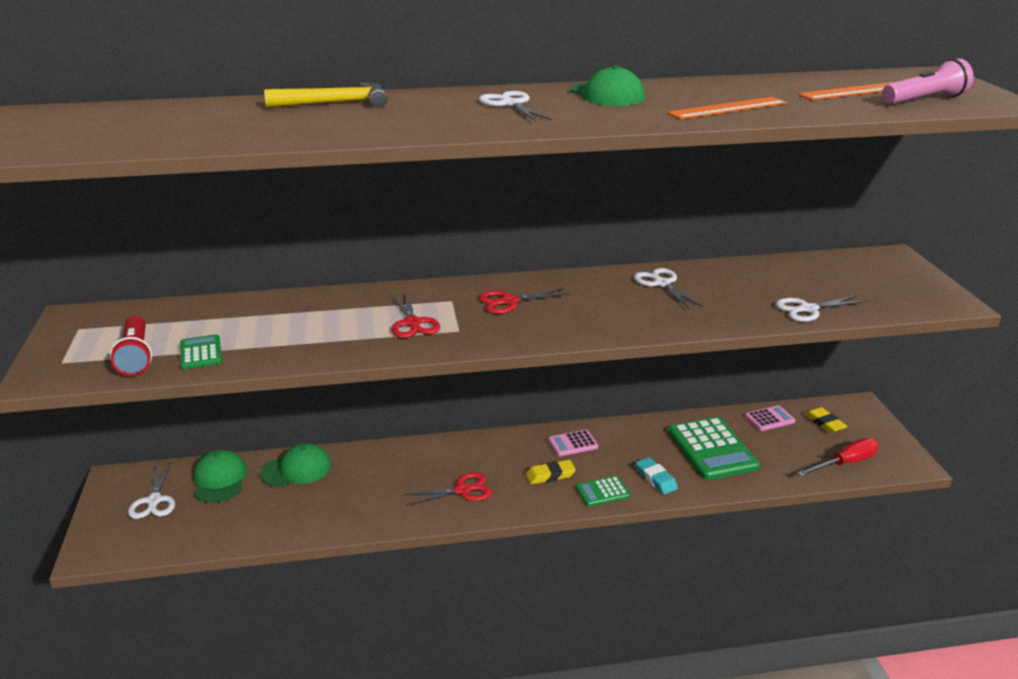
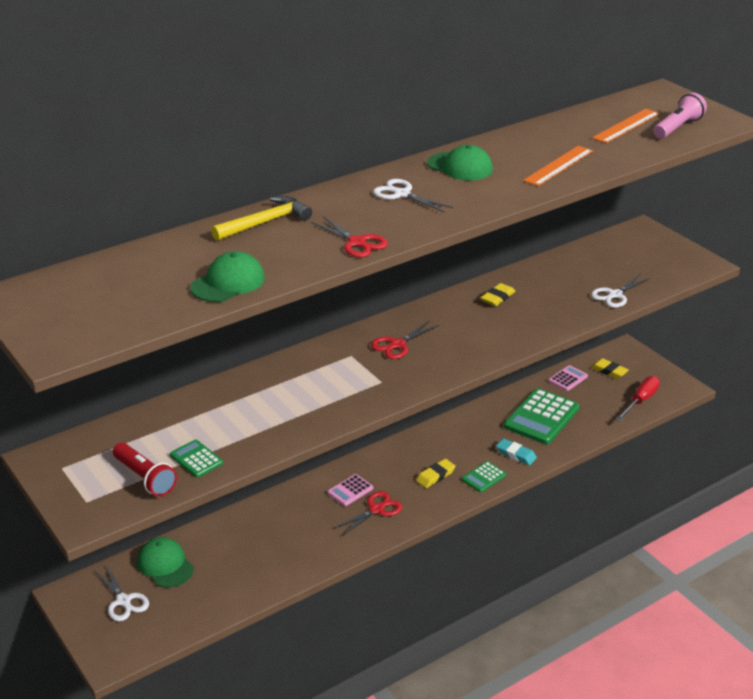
camera: 25 degrees left, 5 degrees up
green cap [260,443,331,487] -> green cap moved to [190,251,265,302]
red scissors [392,293,440,338] -> red scissors moved to [311,216,388,258]
pink calculator [548,430,598,456] -> pink calculator moved to [327,474,373,506]
white scissors [634,268,703,309] -> yellow eraser [481,283,516,306]
green calculator [668,417,760,480] -> green calculator turned 75 degrees clockwise [504,388,580,444]

